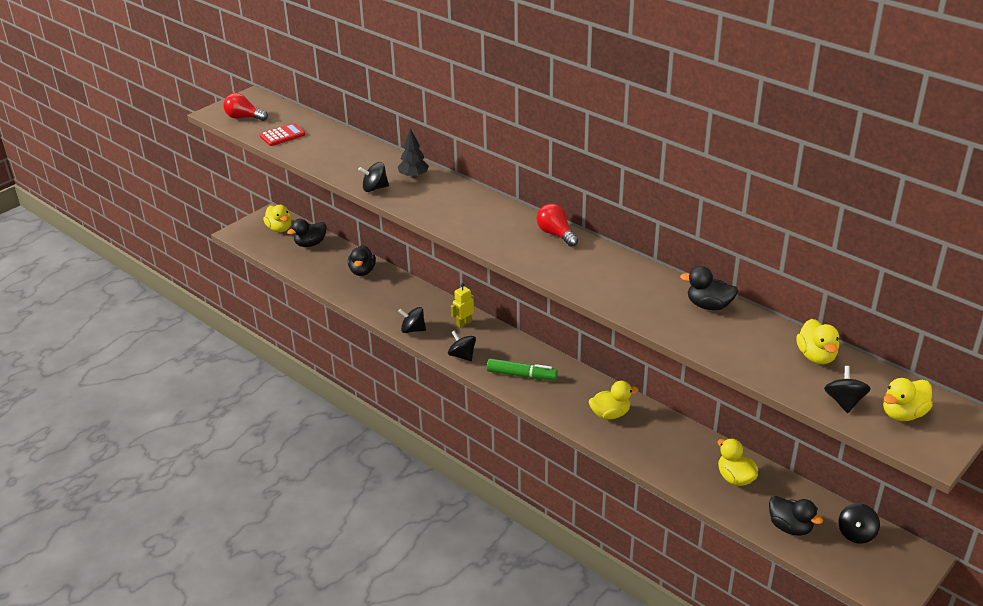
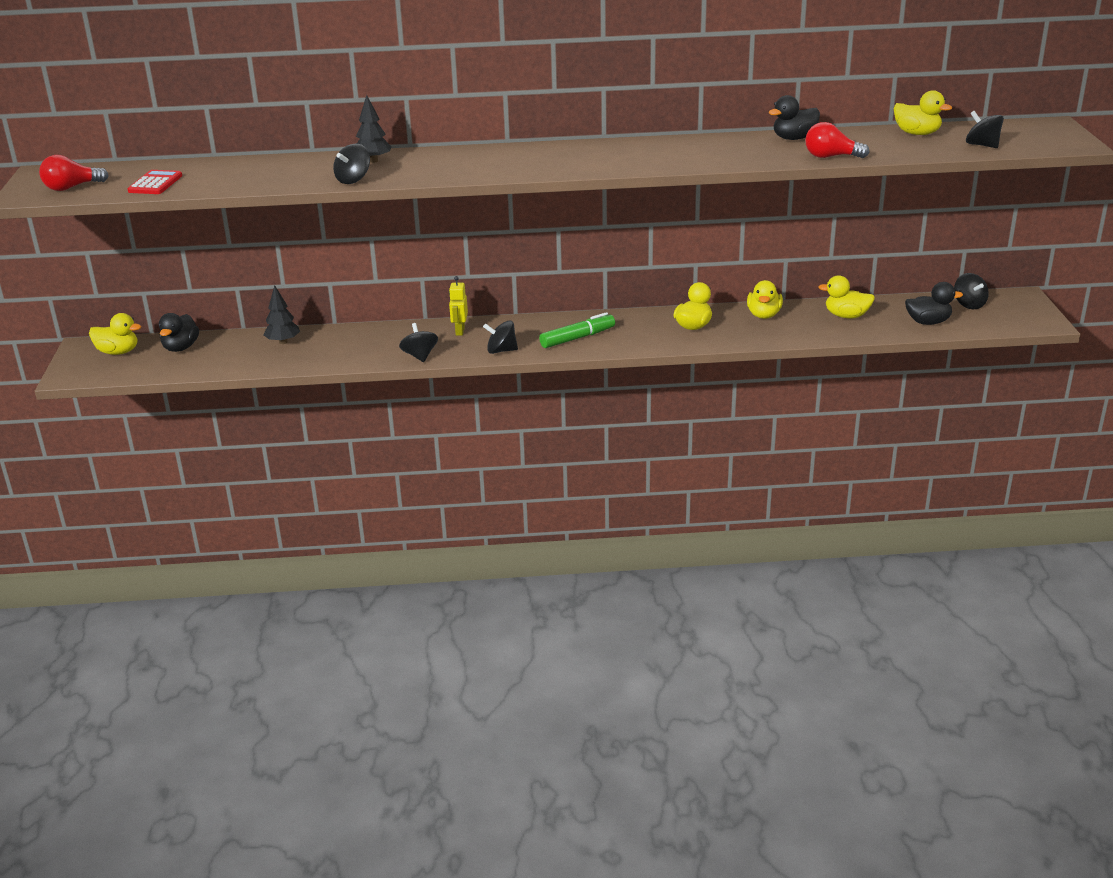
camera: 45 degrees left, 5 degrees down
black duck [348,245,376,276] -> black tree [263,285,300,344]
black spinning top [398,307,426,333] -> black spinning top turned 105 degrees clockwise [399,323,438,362]
red light bulb [537,204,578,247] -> red light bulb moved to [805,122,870,158]
yellow duck [883,378,933,421] -> yellow duck moved to [747,280,783,319]

